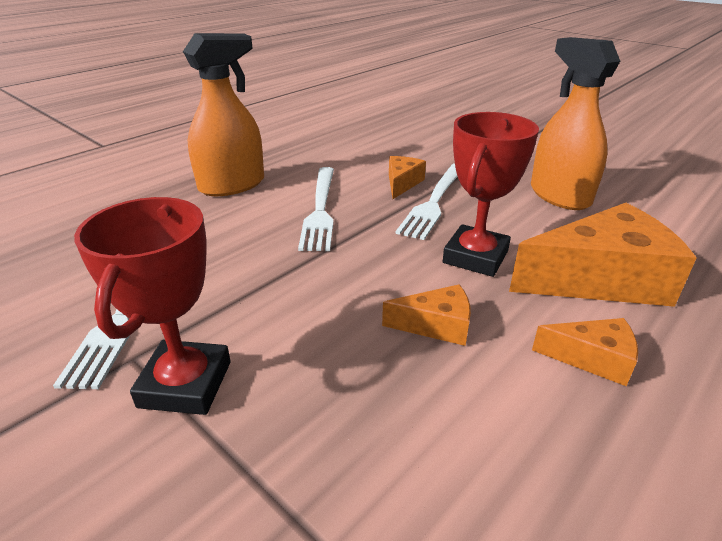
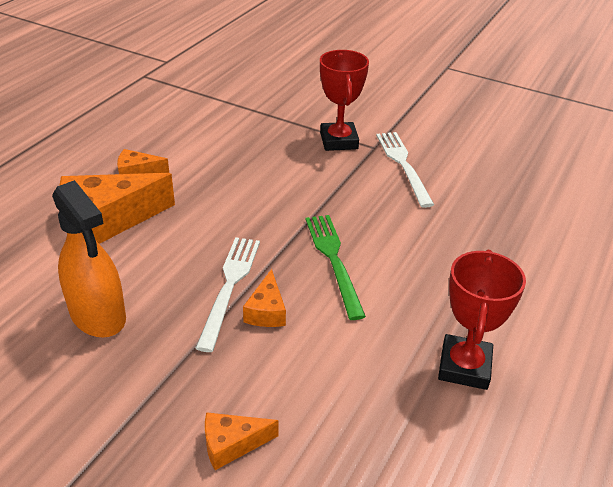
camera: 165 degrees right, 5 degrees up
orange spray bottle [183,33,264,196] -> none
white fork [298,167,334,251] -> green fork [306,215,366,320]
orange cheese [382,284,471,346] -> orange cheese moved to [205,412,279,470]
red trophy [443,112,539,277] -> red trophy moved to [438,250,526,390]

